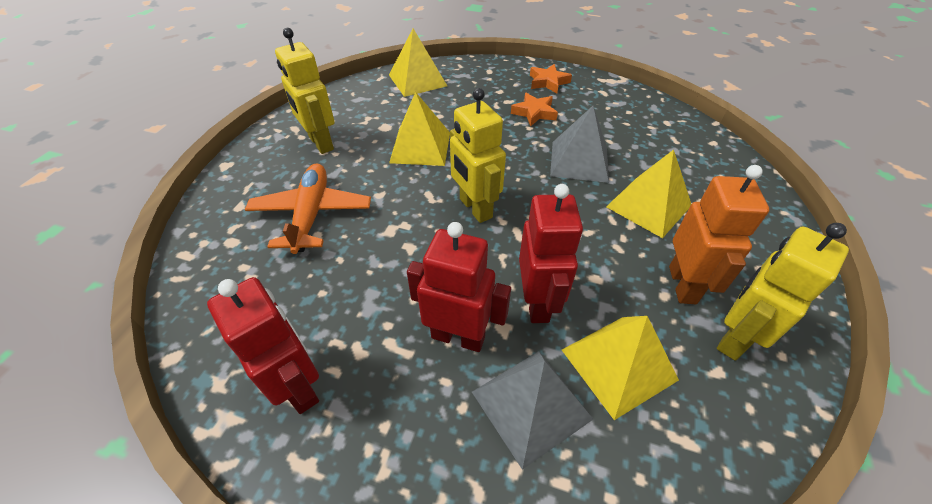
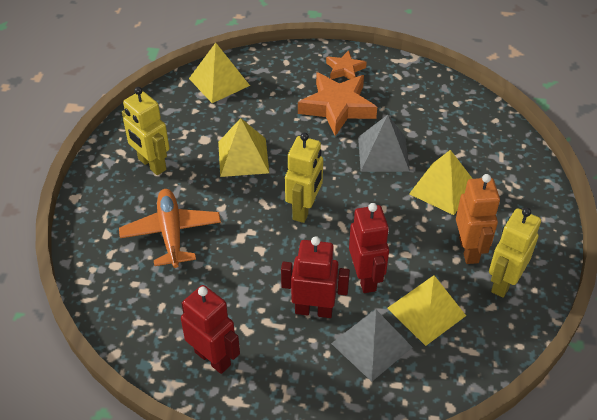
camera: 10 degrees left, 0 degrees up
yellow robot [450,88,506,223] -> yellow robot turned 120 degrees counterclockwise [285,133,323,223]
orange star [511,93,558,127] -> orange star [298,72,377,136], size x1.84

